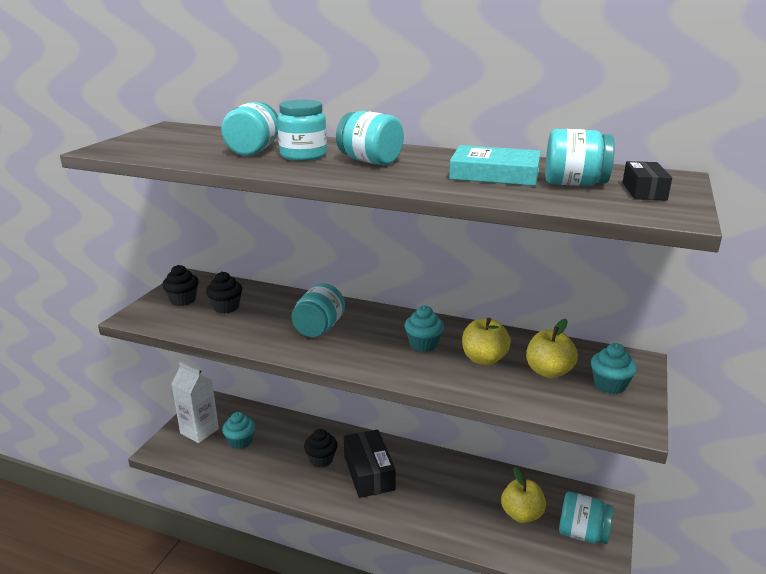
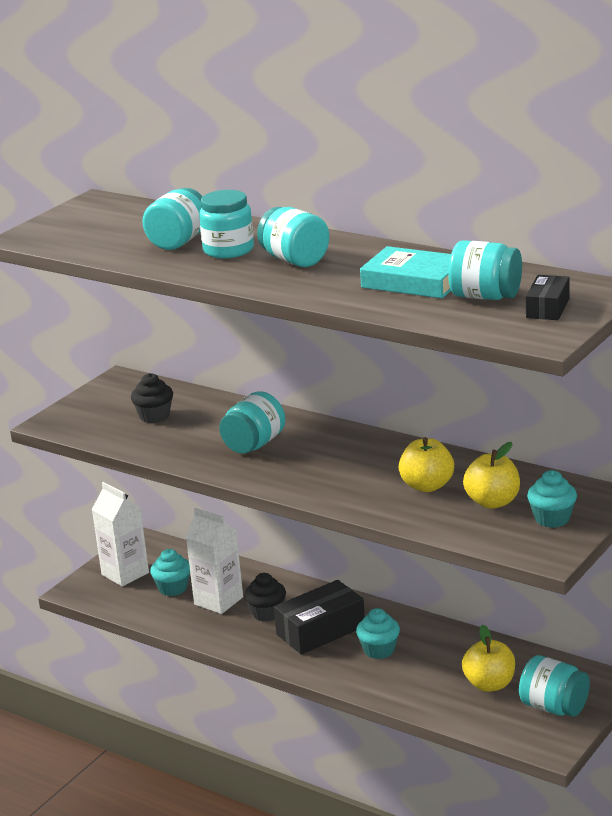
camera: 15 degrees right, 0 degrees up
black cupcake [162,265,199,306] -> none
black box [344,429,396,498] -> black box turned 60 degrees clockwise [274,580,365,655]
turquoise cupcake [405,306,444,352] -> turquoise cupcake moved to [356,608,400,659]
none -> white carton [186,508,243,614]

